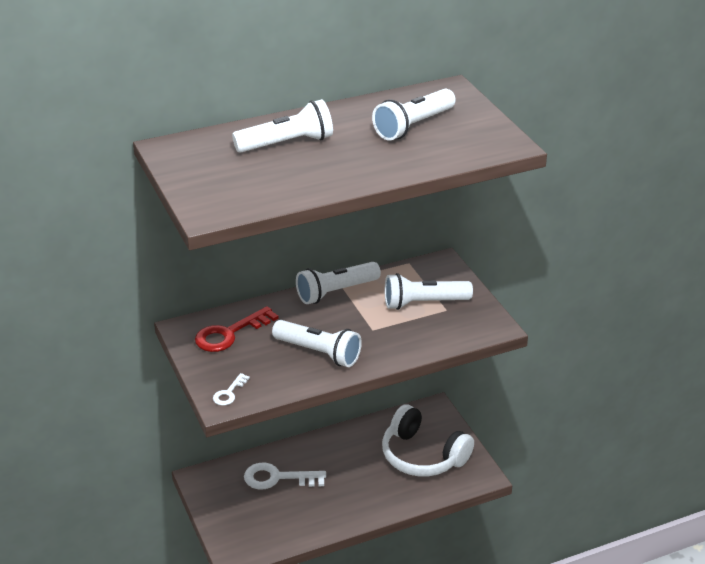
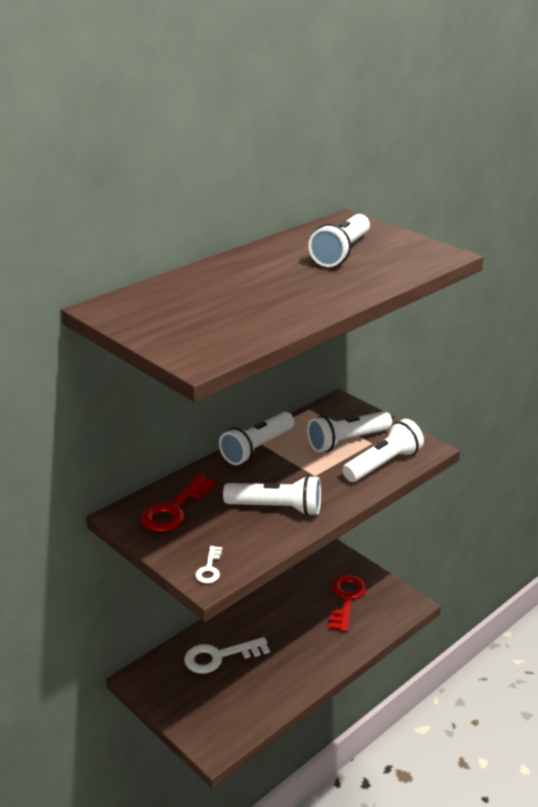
camera: 20 degrees left, 5 degrees down
white flashlight [232,99,333,153] -> white flashlight moved to [342,419,424,482]
white headphones [382,404,474,476] -> red key [329,575,367,632]

